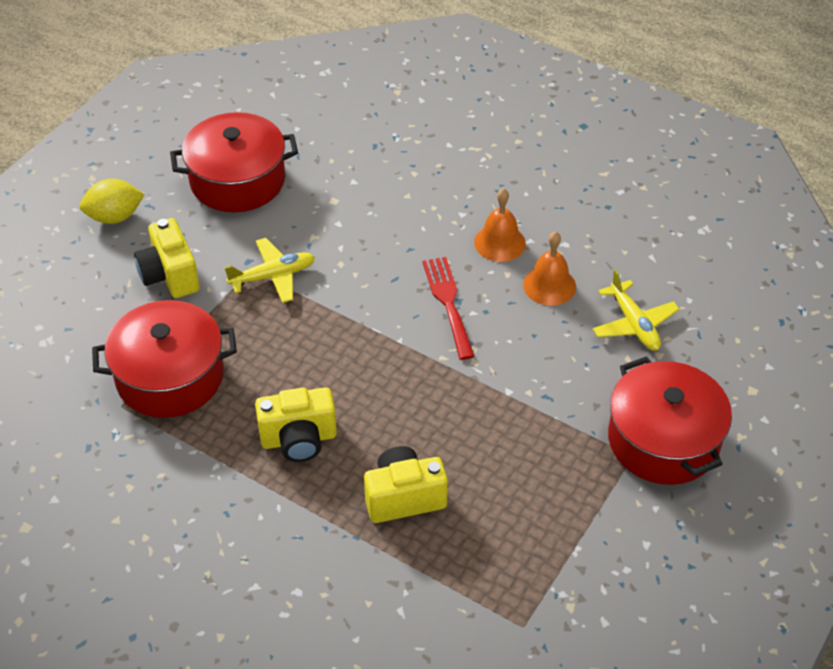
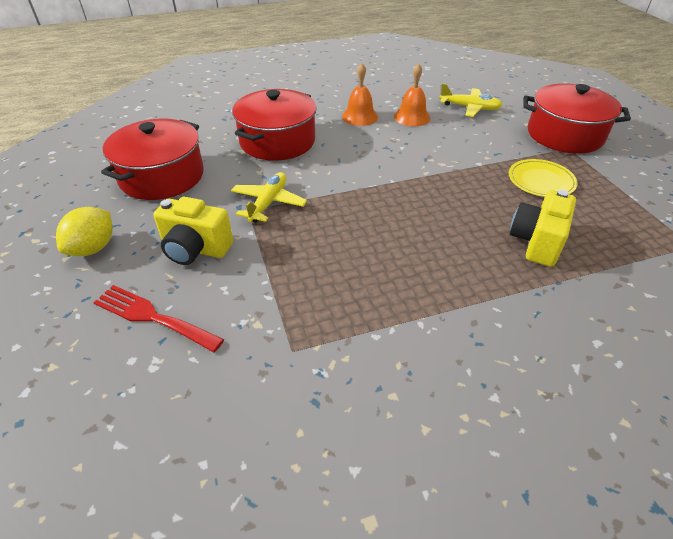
camera: 50 degrees left, 5 degrees down
red pot [92,300,237,418] -> red pot moved to [232,89,316,161]
yellow camera [255,387,337,462] -> none
red fork [422,257,475,360] -> red fork moved to [93,285,224,353]
none -> yellow plate [509,159,578,197]

